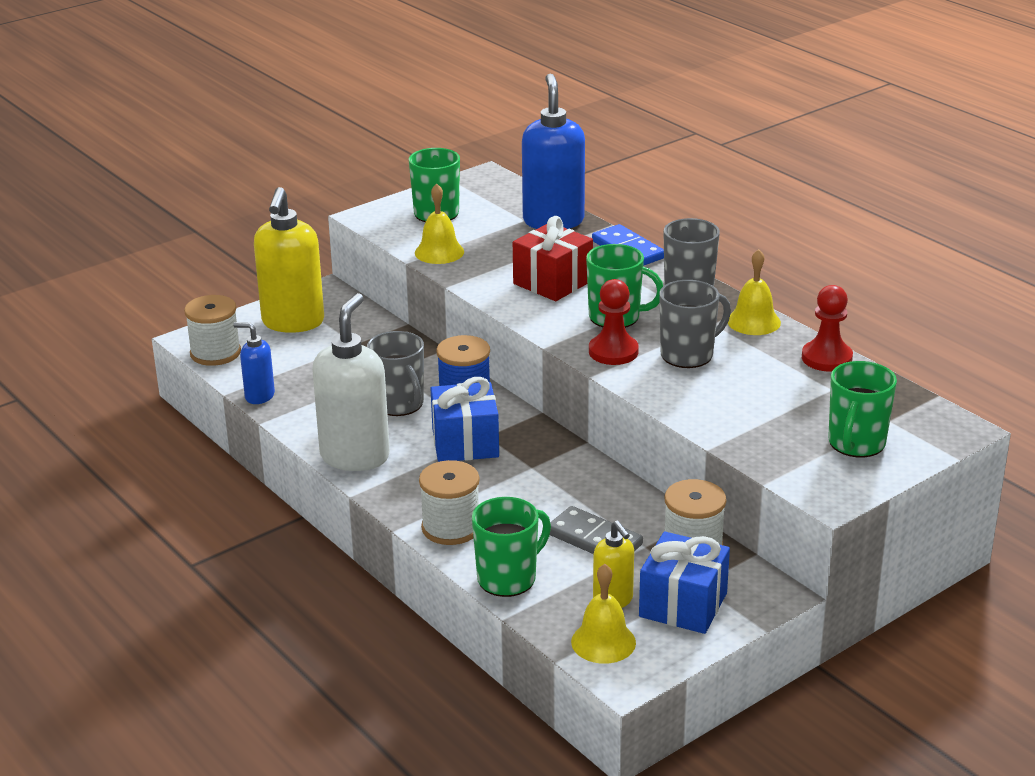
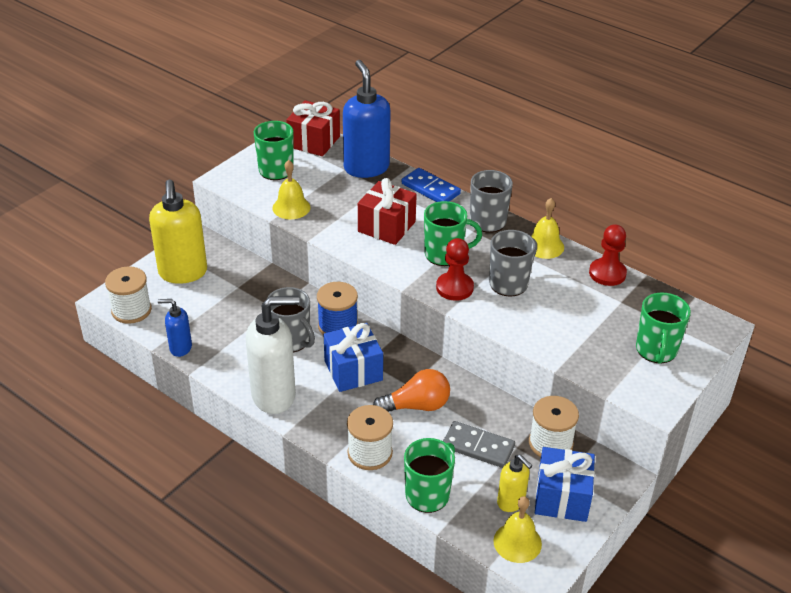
camera: 15 degrees left, 10 degrees up
white soap dispenser [312,293,390,471] -> white soap dispenser turned 75 degrees clockwise [246,296,299,414]
none -> red gift [286,100,340,156]
none -> orange light bulb [373,369,450,412]

